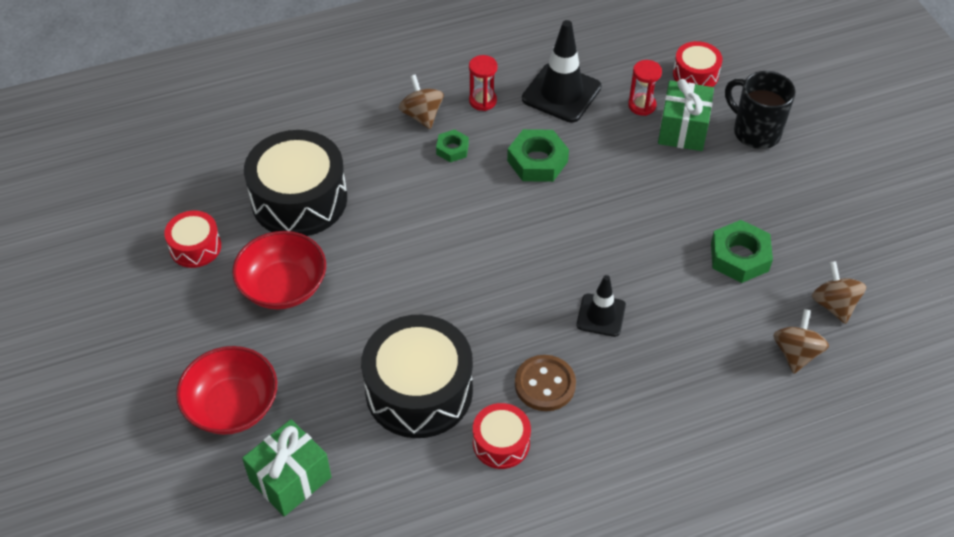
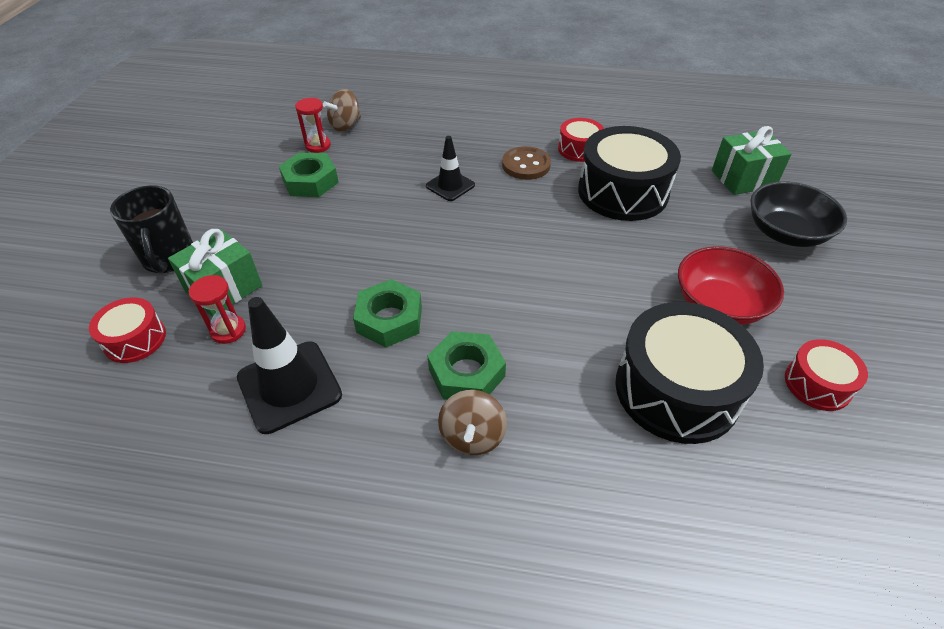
camera: 150 degrees left, 5 degrees down
red bowl [176,346,277,435] -> black bowl [750,181,847,247]
green nut [436,129,469,162] -> green nut [427,331,506,400], size x1.72
red hourglass [469,55,498,111] -> red hourglass moved to [295,98,331,153]
brown spinning top [812,261,866,324] -> none

